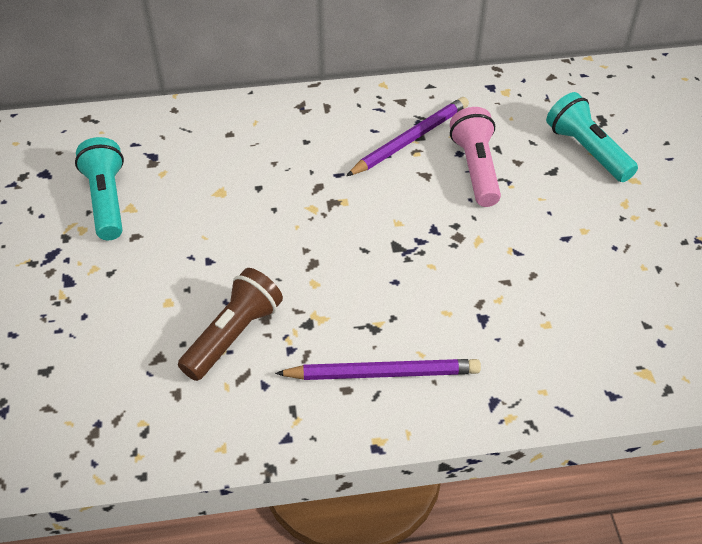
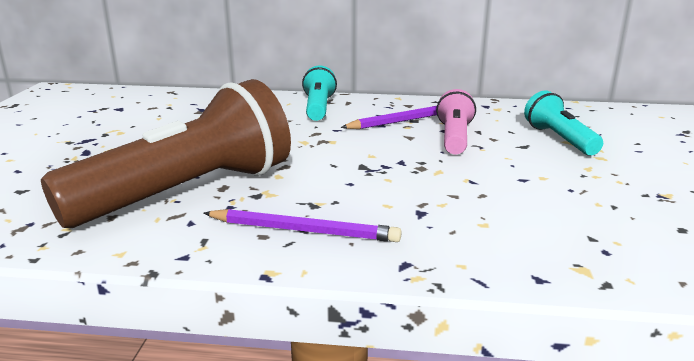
camera: 15 degrees right, 25 degrees down
turquoise flashlight [75,137,124,240] -> turquoise flashlight moved to [302,65,337,121]
brown flashlight [178,268,283,381] -> brown flashlight [41,79,291,228], size x2.04

